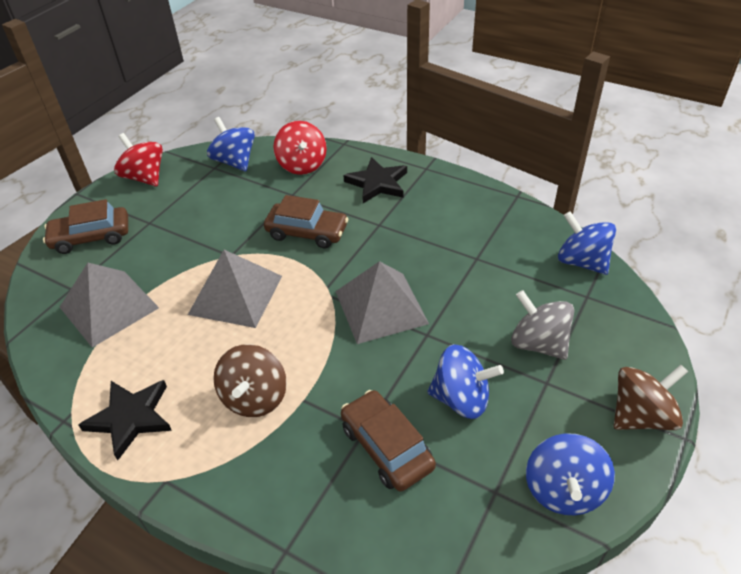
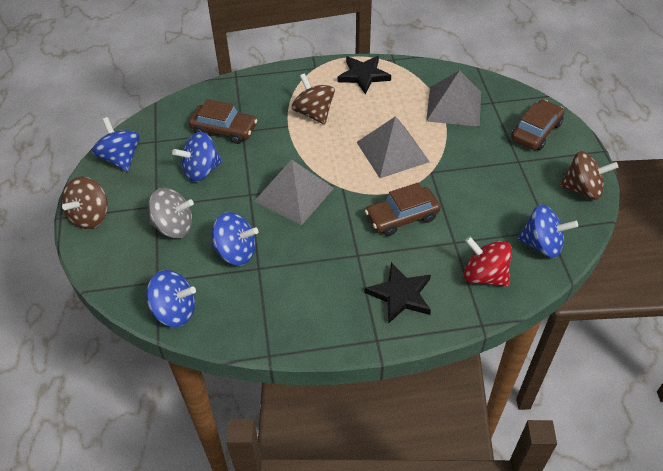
camera: 140 degrees right, 5 degrees up
red spinning top [114,133,163,187] -> brown spinning top [559,151,618,200]
none -> blue spinning top [212,212,258,266]

